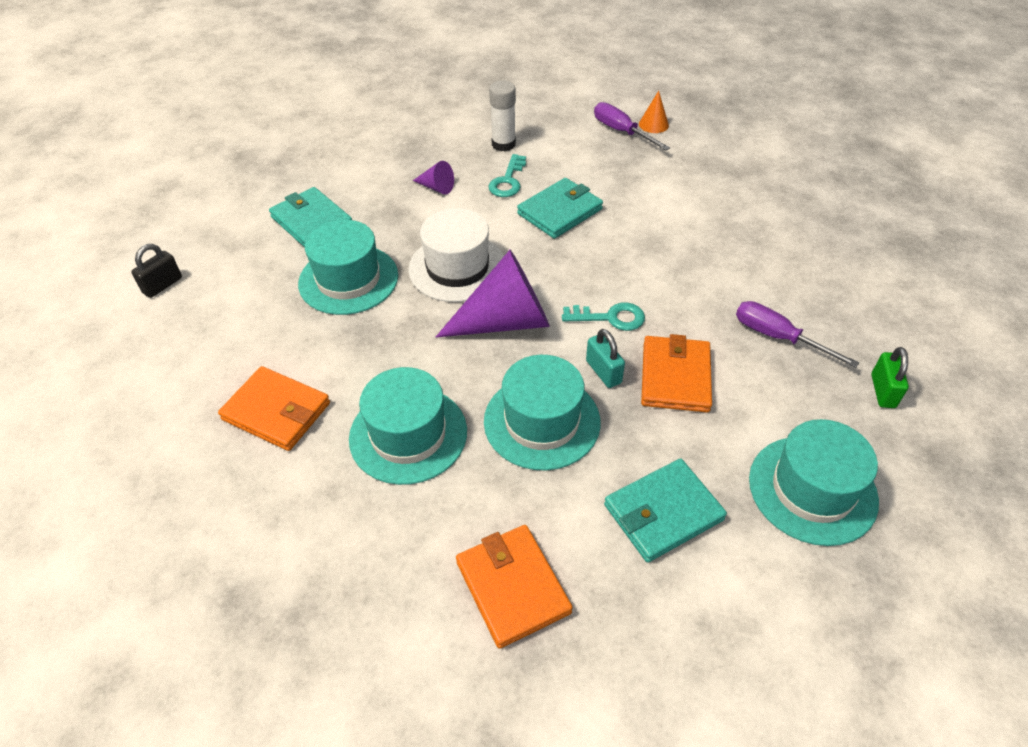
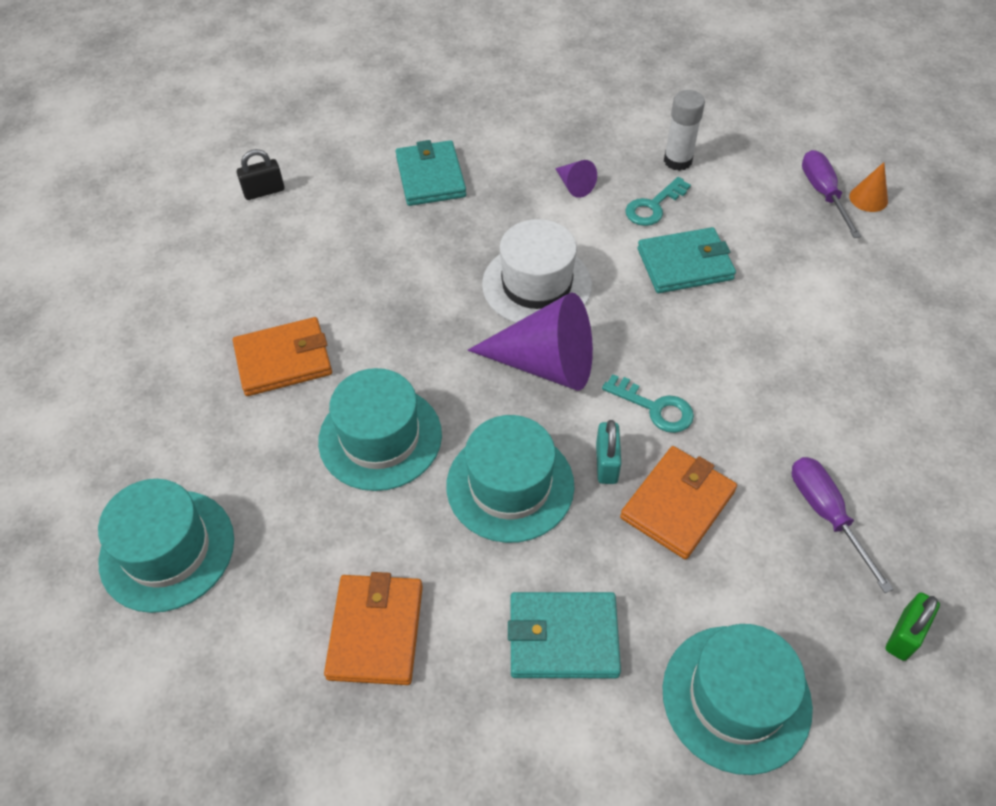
camera: 30 degrees right, 5 degrees up
orange wallet [218,366,330,451] -> orange wallet turned 75 degrees counterclockwise [233,317,332,396]
turquoise hat [298,220,398,315] -> turquoise hat moved to [98,479,234,613]

